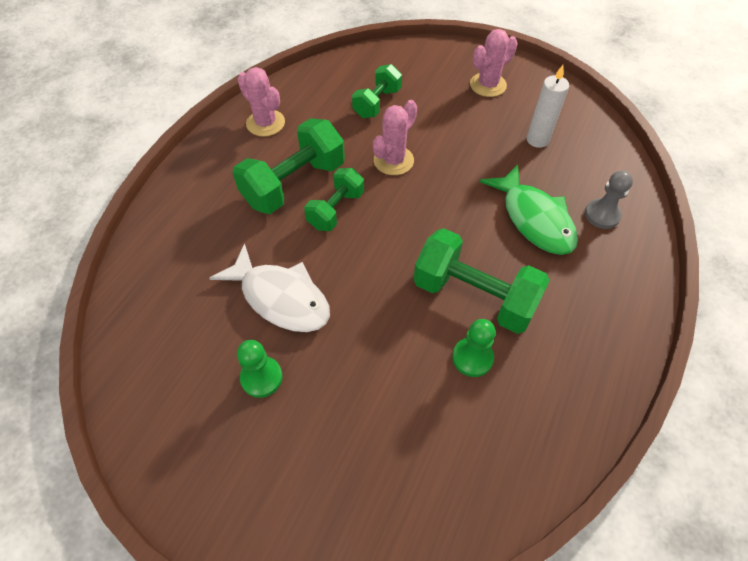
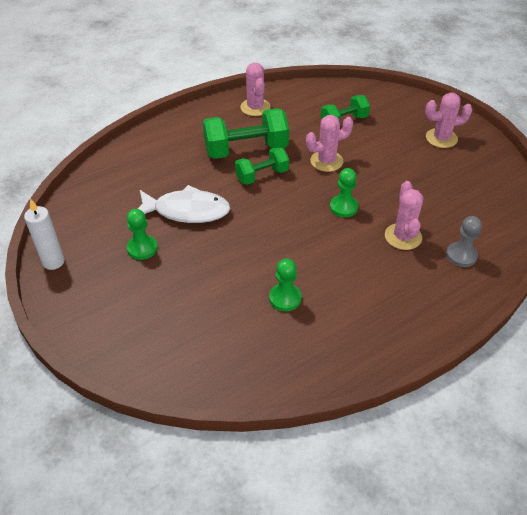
camera: 30 degrees right, 10 degrees down
white fish [209,244,330,332] -> white fish turned 60 degrees counterclockwise [138,185,231,223]
green dumbbell [414,228,550,334] -> none
green fish [480,165,578,255] -> pink cactus [385,181,423,250]
white candle [527,65,569,148] -> white candle moved to [24,199,65,270]
none -> green pawn [330,168,358,217]

